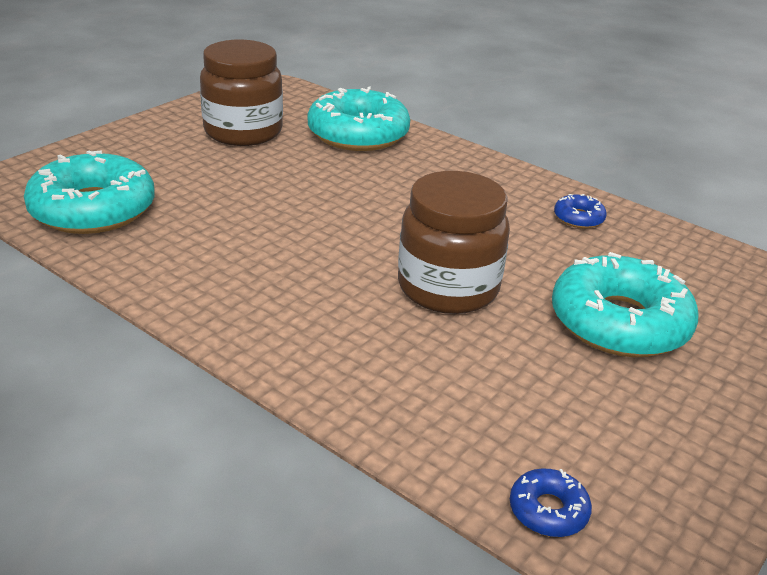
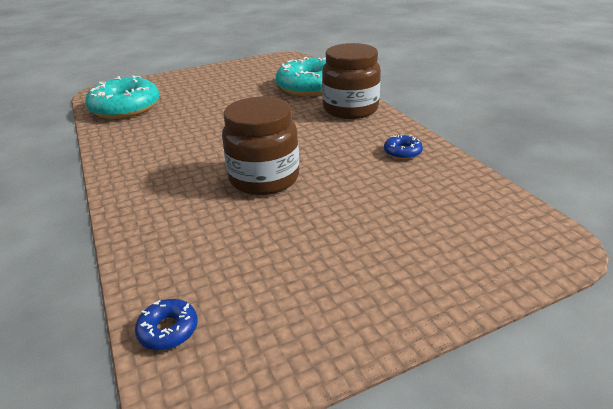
camera: 30 degrees right, 0 degrees up
brown jar [200,40,283,146] -> brown jar moved to [322,43,381,119]
turquoise donut [552,252,699,357] -> none

